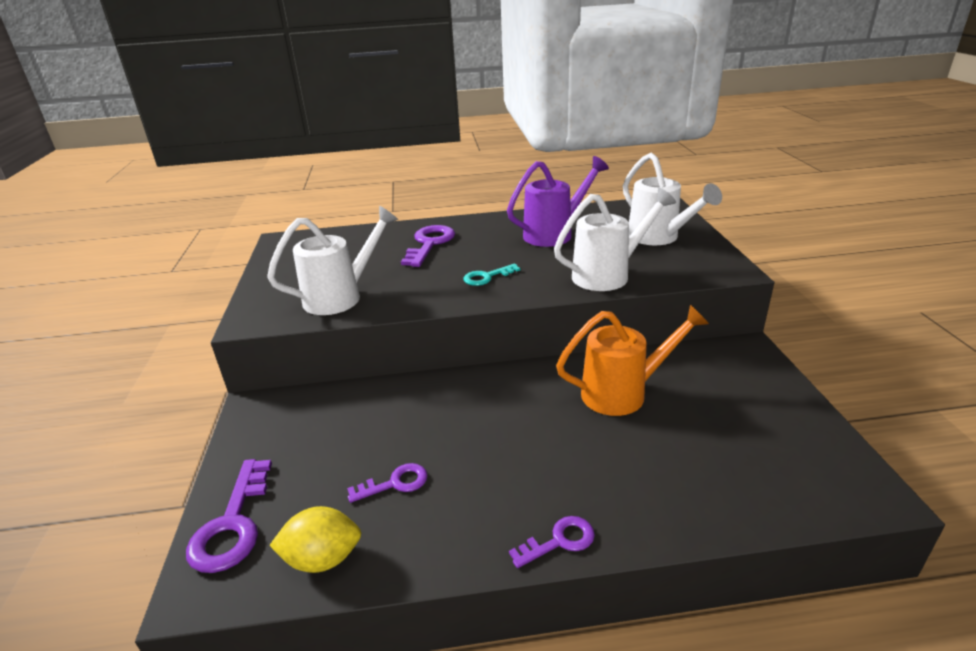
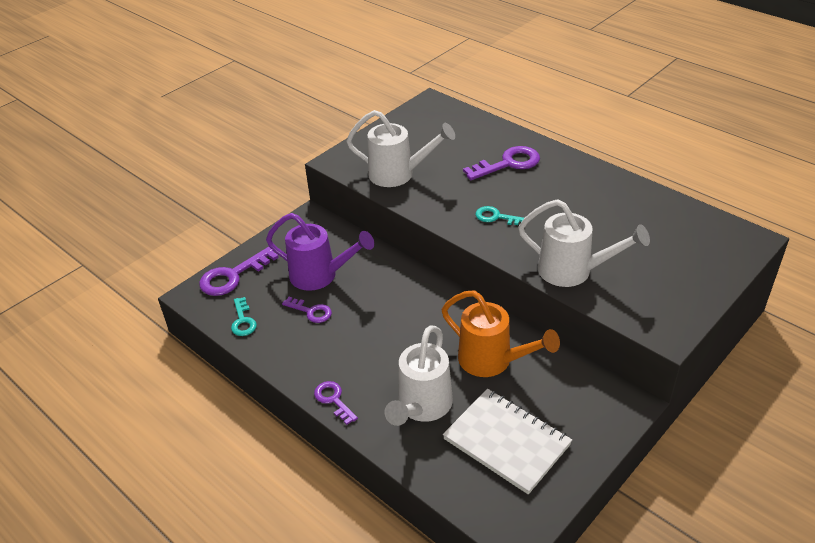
camera: 50 degrees right, 10 degrees up
yellow lemon [269,506,361,573] -> turquoise key [231,297,257,336]
purple watering can [507,156,609,247] -> purple watering can moved to [266,213,374,291]
purple key [509,516,595,568] -> purple key turned 150 degrees counterclockwise [314,381,358,425]
white watering can [623,153,722,245] -> white watering can moved to [385,325,453,426]
none -> white notebook [443,389,572,495]

